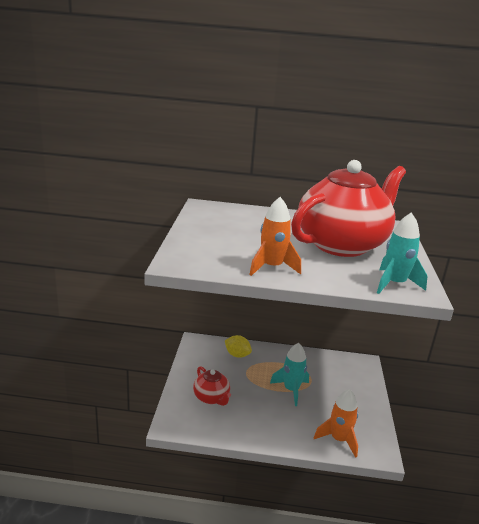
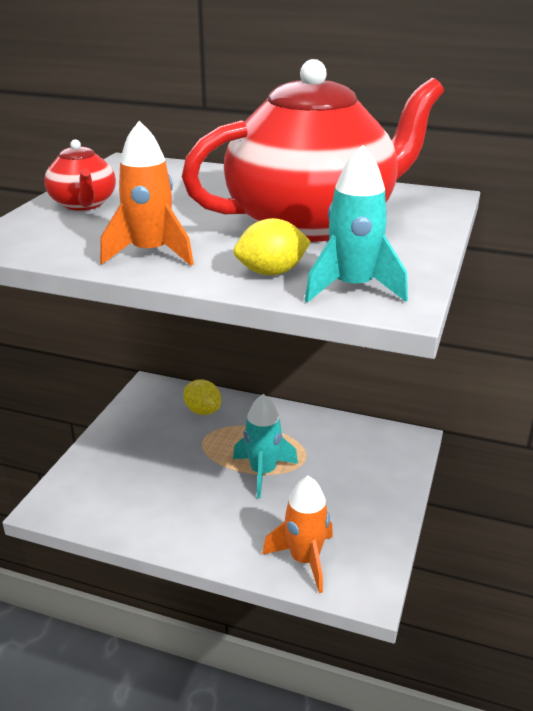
camera: 15 degrees right, 5 degrees up
red teapot [193,366,231,406] -> red teapot moved to [44,139,116,211]
none -> yellow lemon [234,218,311,275]

